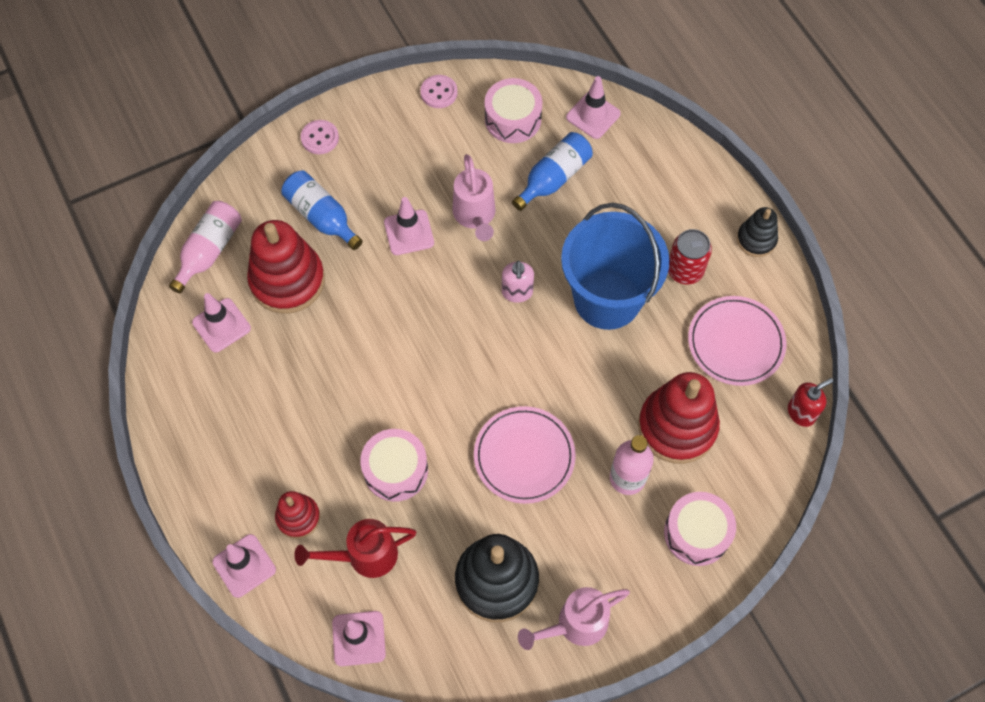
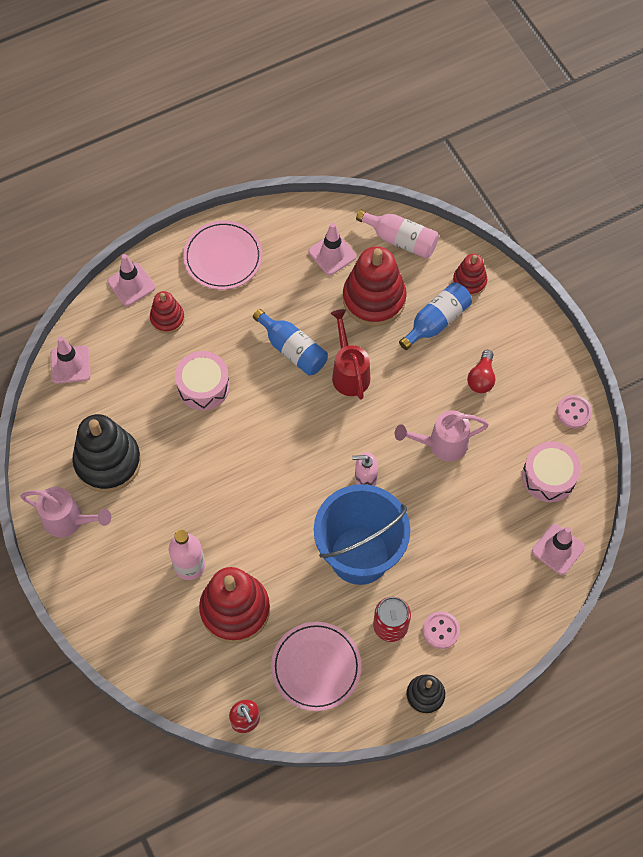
camera: 90 degrees right, 0 degrees up
red watering can [294,519,417,578] -> red watering can moved to [331,309,370,400]
pink button [301,120,339,154] -> pink button moved to [423,611,460,649]
pink traffic cone [384,197,434,255] -> none
pink plate [474,406,576,504] -> pink plate moved to [183,220,263,290]
blue bottle [512,132,593,211] -> blue bottle moved to [253,309,328,376]
pink watering can [518,587,630,650] -> pink watering can turned 135 degrees clockwise [20,487,111,537]
pink drum [664,492,736,566] -> none
none -> red stacking toy [453,254,487,296]
none -> red light bulb [467,350,495,393]

